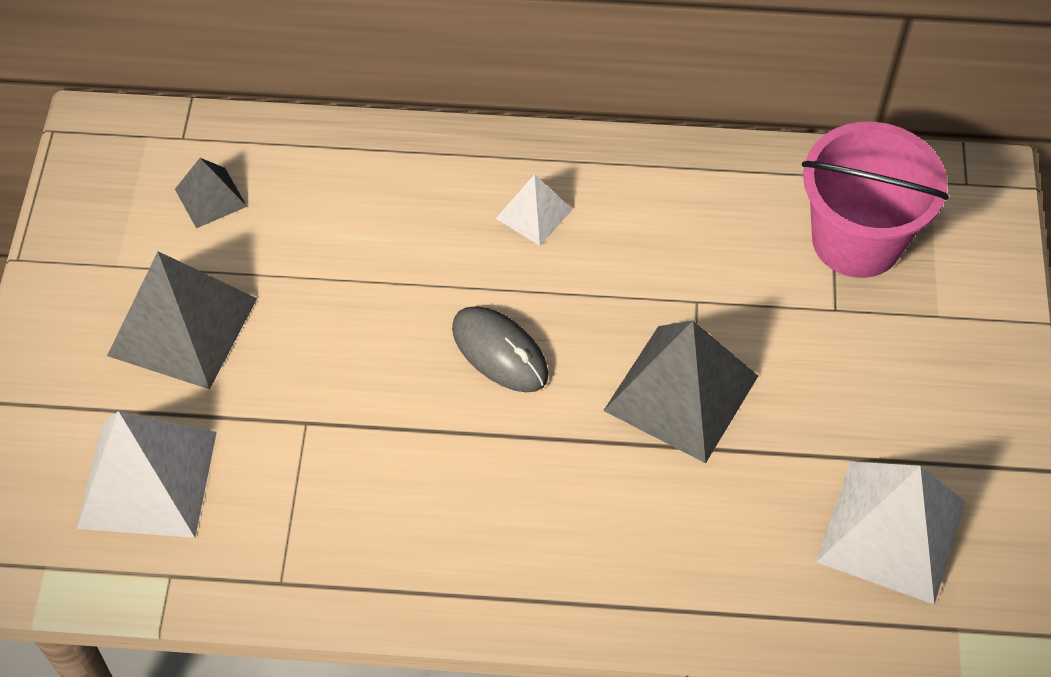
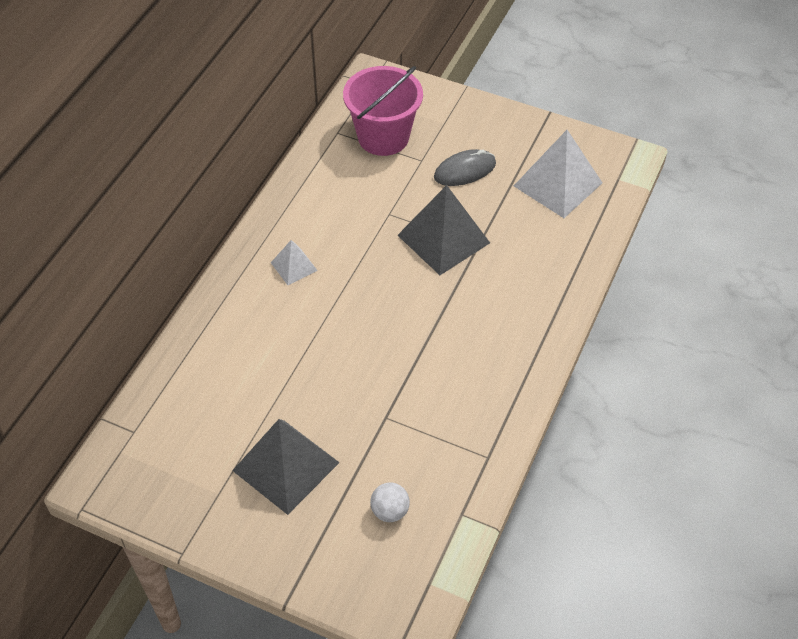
camera: 70 degrees left, 5 degrees down
white pyramid [77,411,217,538] -> white ball [370,483,410,522]
grey pyramid [175,158,247,228] -> none
grey mouse [452,306,548,392] -> grey mouse moved to [434,149,496,186]

